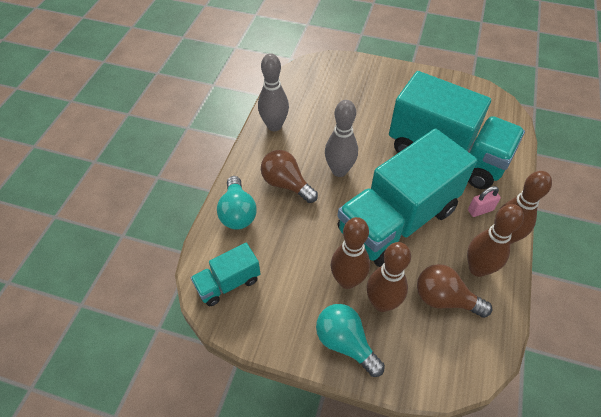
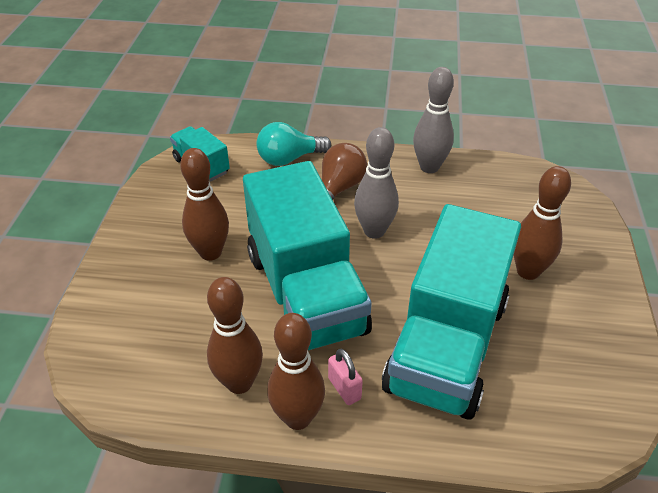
camera: 80 degrees right, 10 degrees down
turquoise light bulb [316,304,385,377] -> none
turquoise truck [338,129,477,267] -> turquoise truck turned 150 degrees counterclockwise [243,161,372,350]
brown bowling pin [367,242,411,312] -> brown bowling pin moved to [513,166,571,280]
brown light bulb [417,264,492,318] -> none

